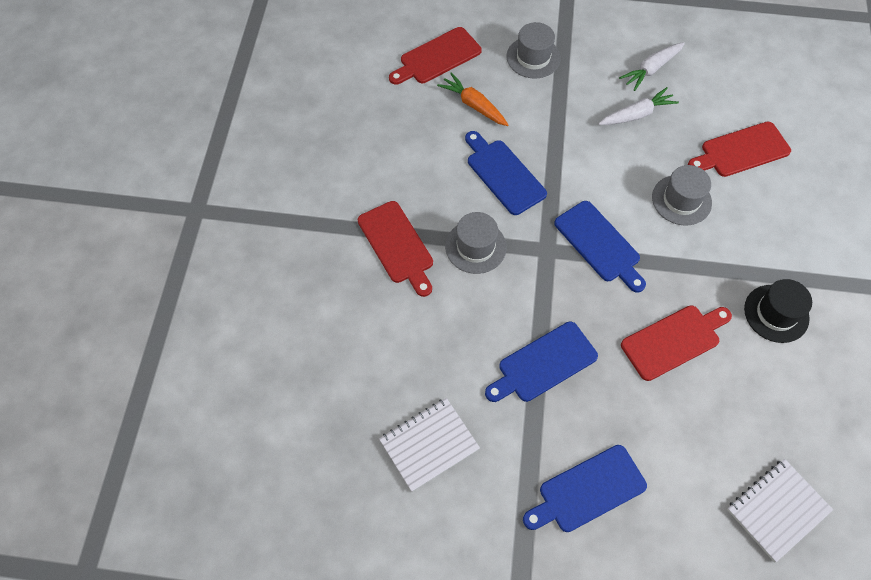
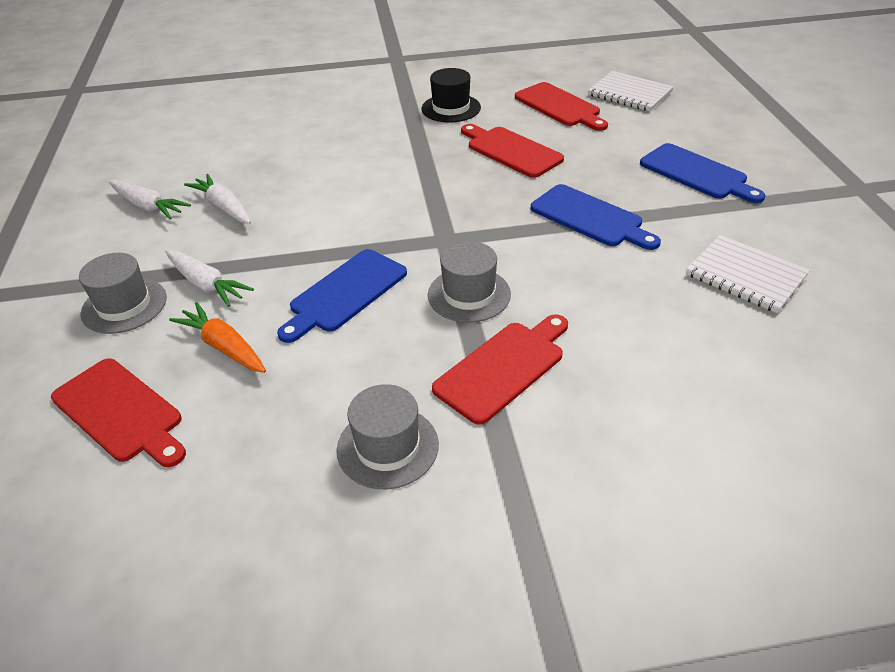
camera: 105 degrees left, 20 degrees down
orange carrot [437,73,508,126] -> orange carrot turned 105 degrees clockwise [169,302,266,373]
blue cutting board [554,201,646,293] -> none
grey hat [652,165,712,226] -> grey hat moved to [337,384,439,489]
red cutting board [688,122,791,177] -> red cutting board moved to [515,82,608,131]
none -> white carrot [165,250,254,307]

